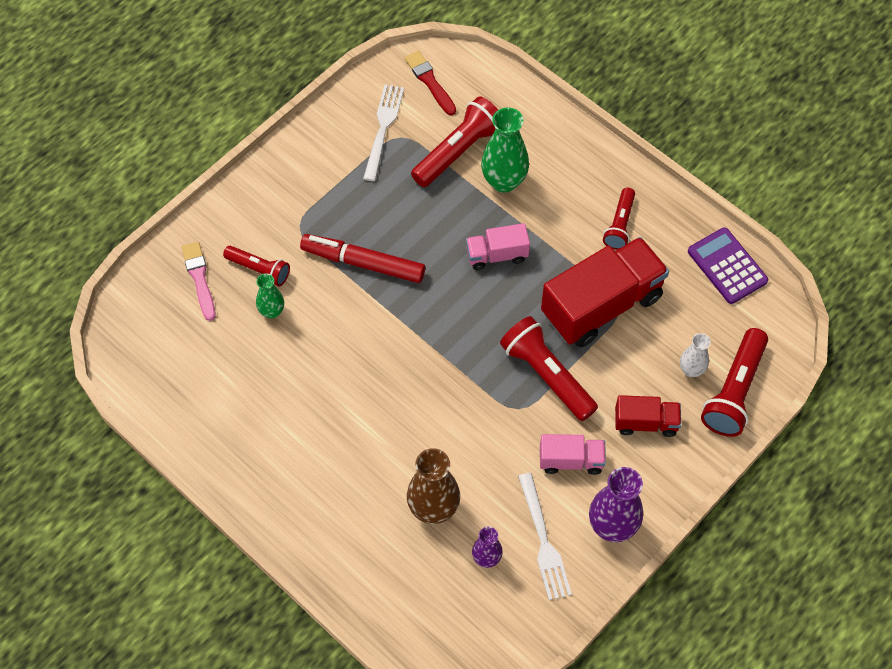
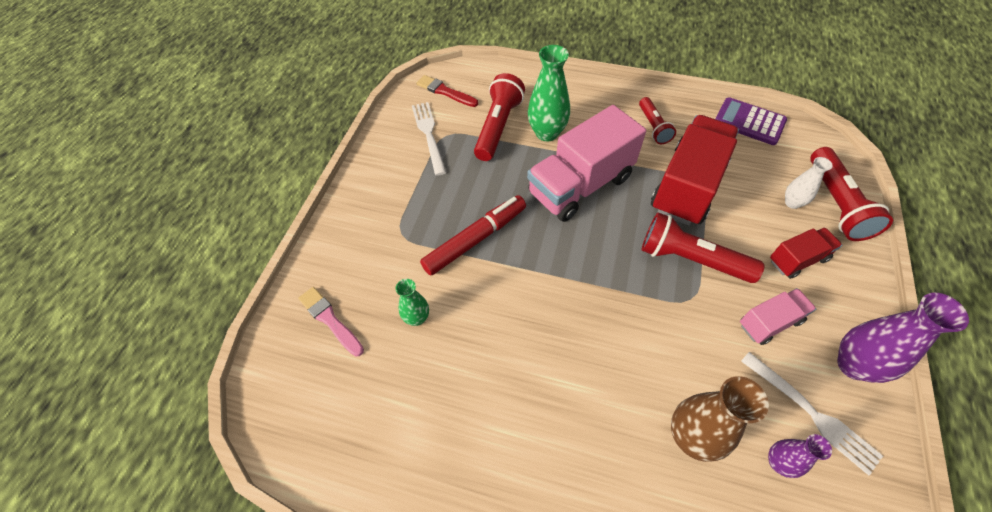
camera: 25 degrees left, 5 degrees down
red flashlight [223,246,290,286] -> none
red marker [300,234,425,283] -> red marker turned 150 degrees clockwise [420,195,526,276]
pink truck [466,223,530,270] -> pink truck [527,105,646,222], size x1.97

